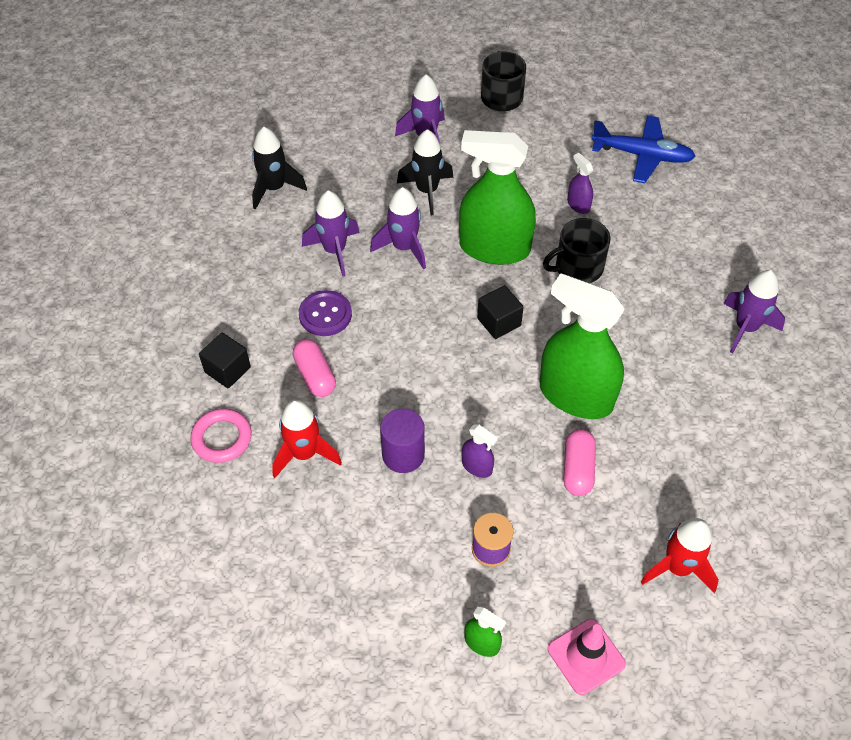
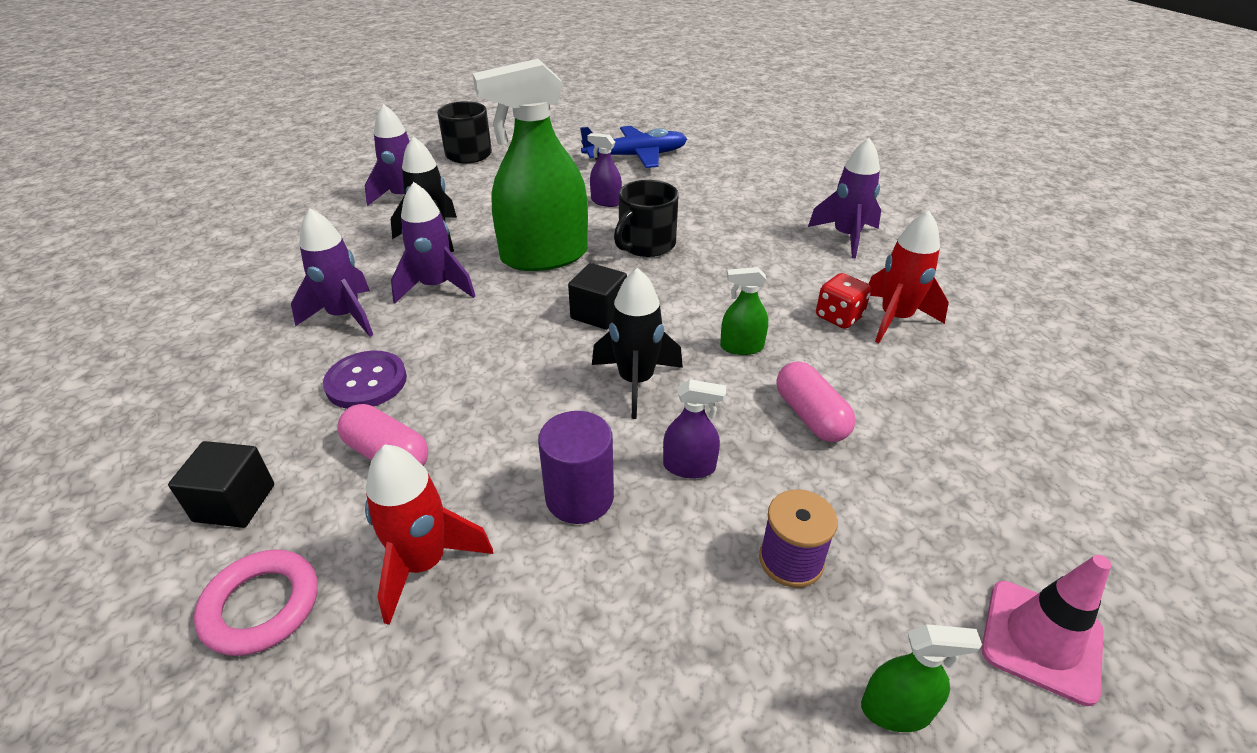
camera: 30 degrees left, 15 degrees down
black rocket [252,127,307,210] -> black rocket moved to [592,268,683,419]
green spray bottle [540,273,625,419] -> green spray bottle [720,267,768,355], size x0.42
red rocket [641,518,719,593] -> red rocket moved to [869,211,949,343]
none -> red dice [816,273,871,329]

